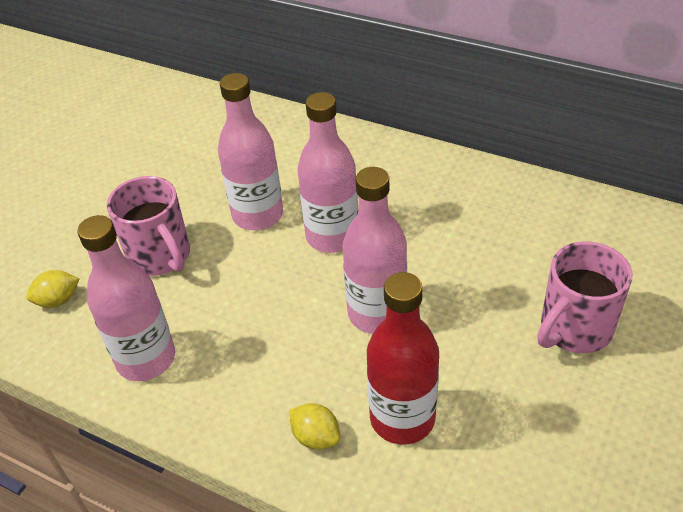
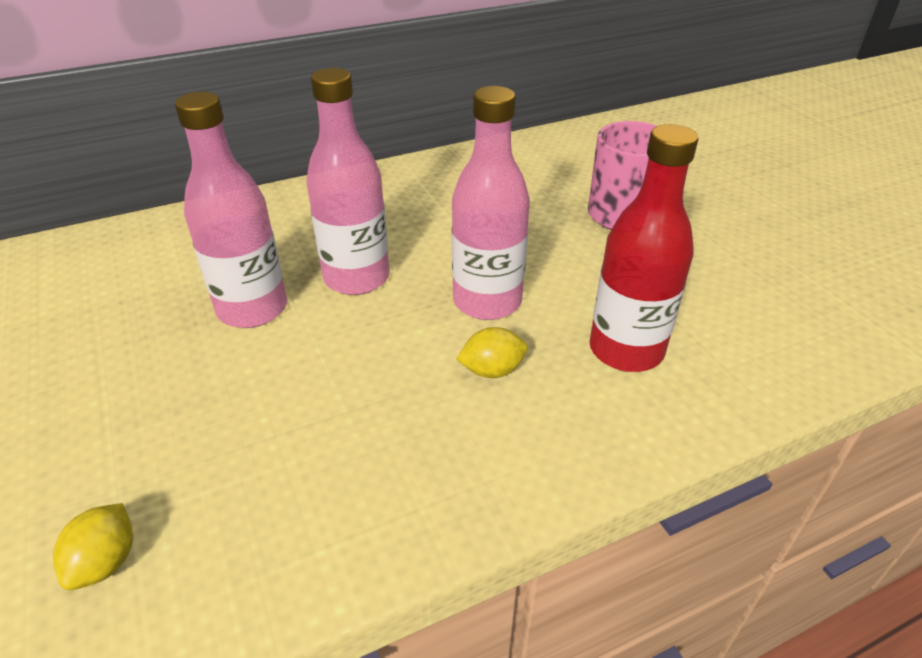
camera: 55 degrees left, 5 degrees down
pink bottle [78,215,175,381] -> none
pink mug [107,176,190,276] -> none
yellow lemon [290,403,340,450] -> yellow lemon moved to [456,327,528,378]

